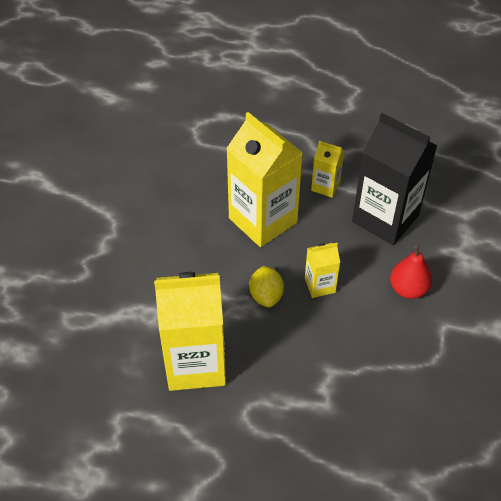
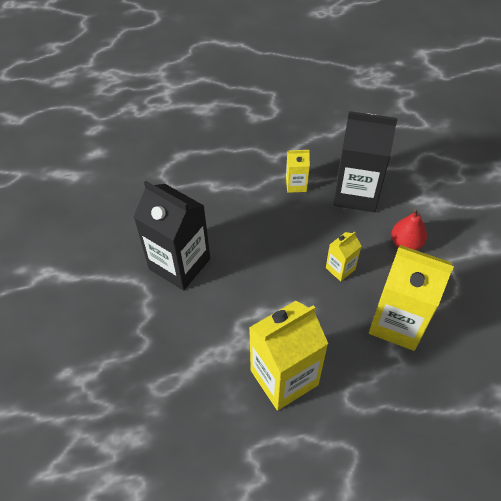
camera: 25 degrees left, 5 degrees up
yellow carton [226,112,303,247] -> yellow carton moved to [369,245,454,351]
yellow lemon [249,266,284,307] -> none
none -> black carton [133,181,210,291]

